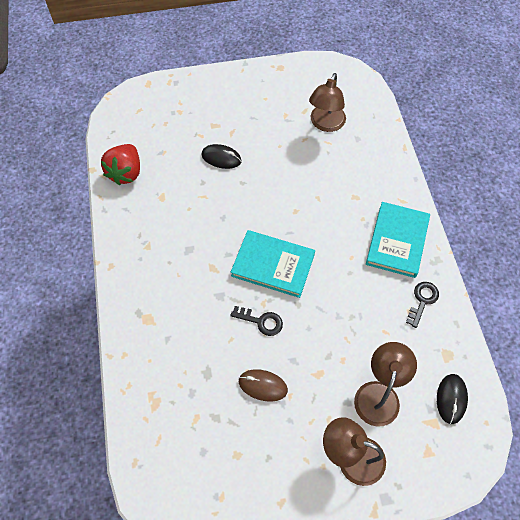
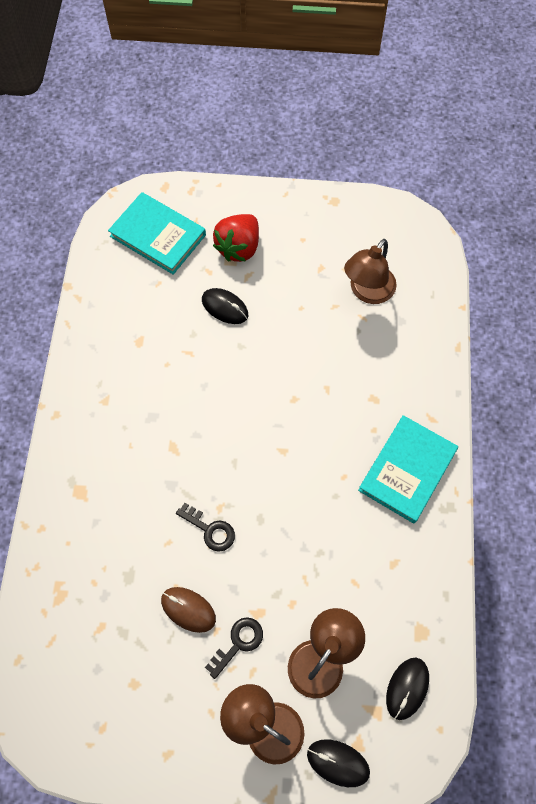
camera: 15 degrees right, 5 degrees up
red strawberry [101,144,140,185] -> red strawberry moved to [213,214,259,262]
turquoise book [231,230,315,298] -> turquoise book moved to [108,192,206,275]
black key [406,282,439,328] -> black key moved to [205,618,263,679]
none -> black mouse [307,739,370,787]

